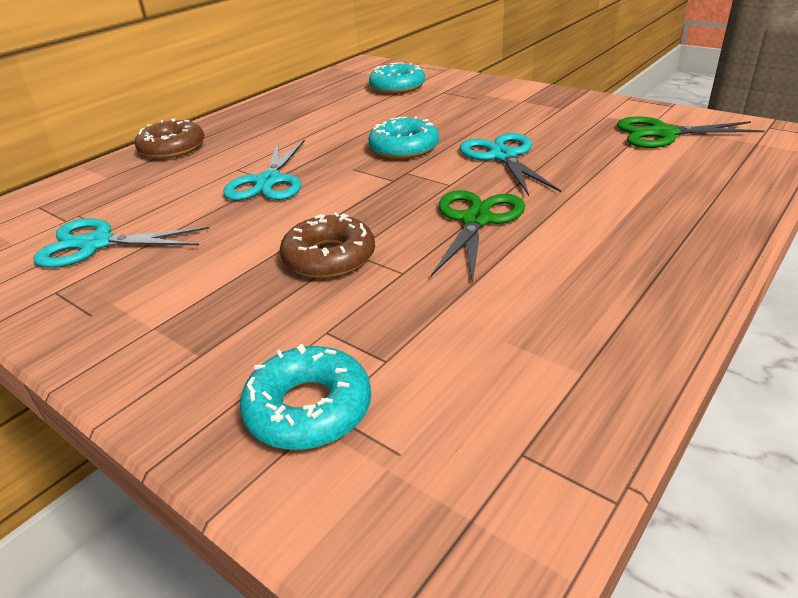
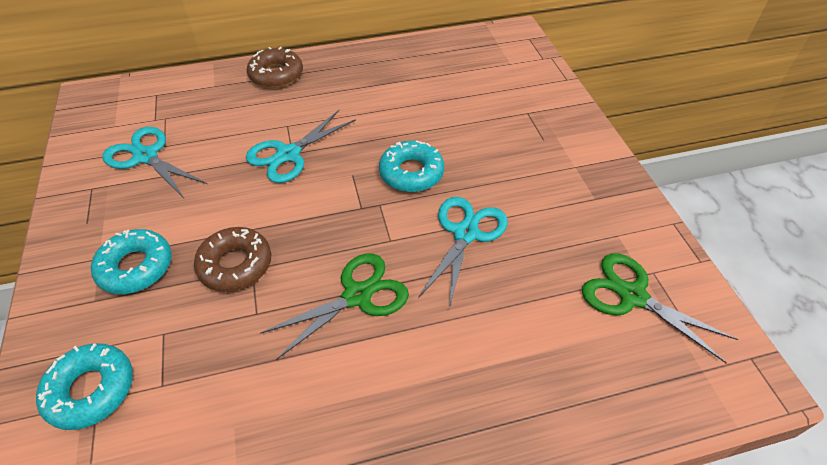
camera: 35 degrees right, 15 degrees up
turquoise donut [369,62,425,94] -> turquoise donut moved to [91,229,172,294]

